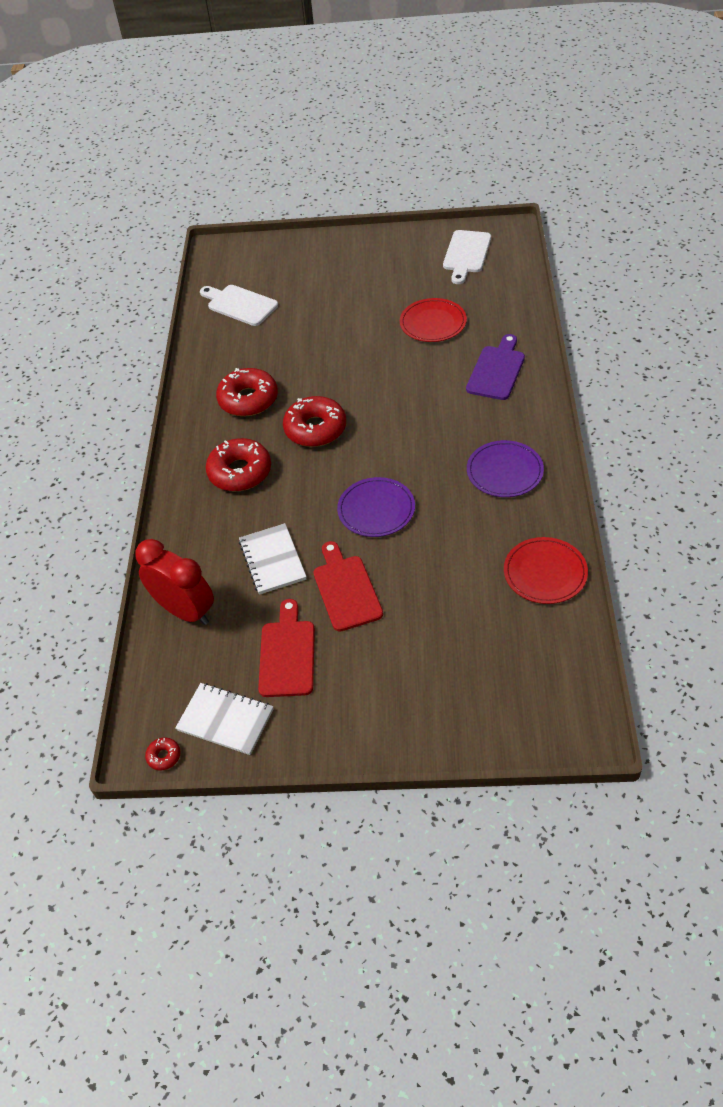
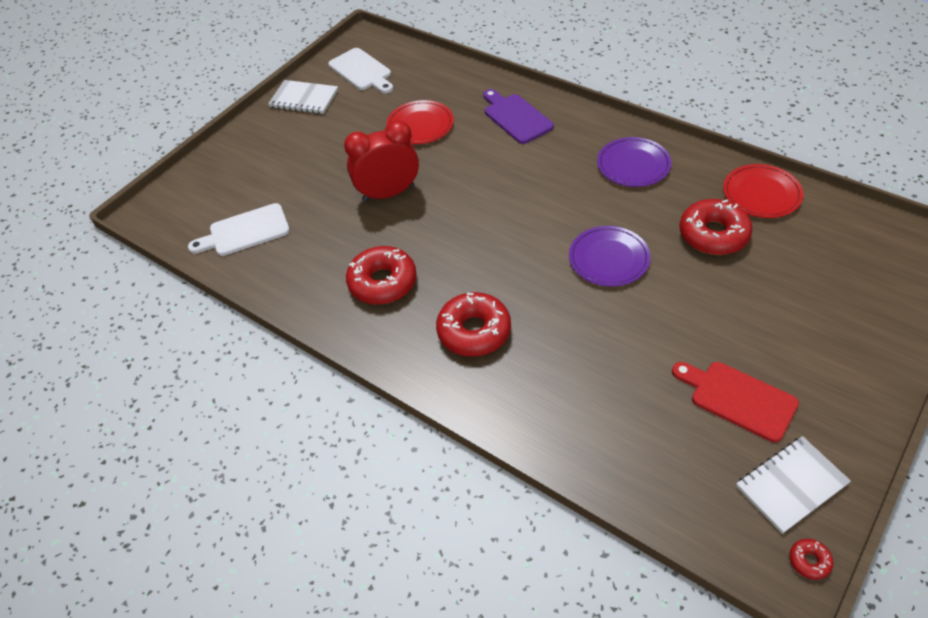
camera: 55 degrees left, 0 degrees up
red clock [135,539,214,625] -> red clock moved to [344,120,419,202]
white notebook [239,523,307,595] -> white notebook moved to [268,80,338,114]
red donut [283,396,346,447] -> red donut moved to [680,199,752,255]
red cutting board [314,541,383,632] -> none

